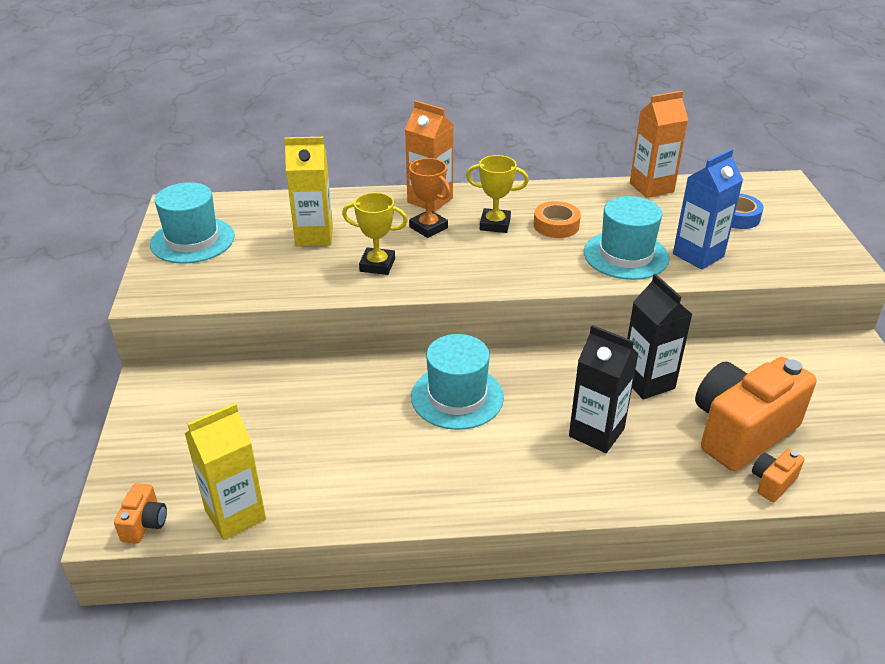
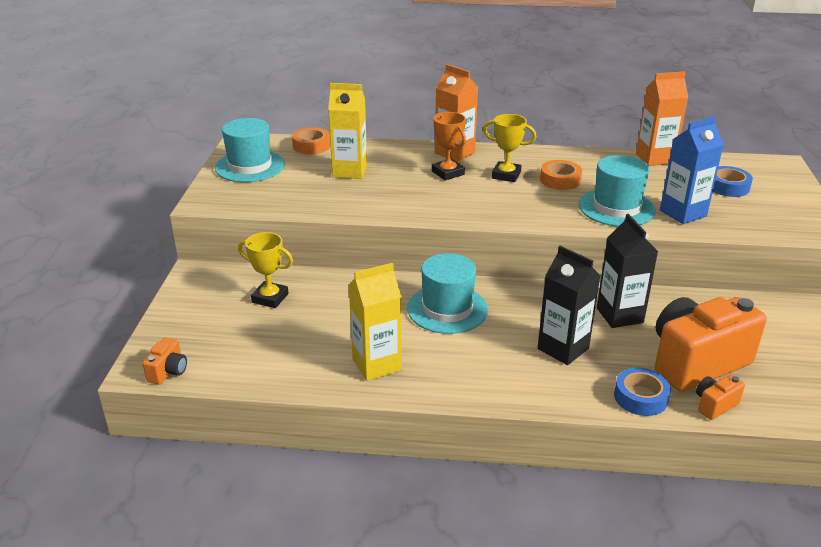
camera: 10 degrees right, 5 degrees down
yellow carton [185,403,266,540] -> yellow carton moved to [349,263,402,381]
yellow trophy [342,192,408,275] -> yellow trophy moved to [238,232,293,308]
none -> orange tape [292,127,331,154]
none -> blue tape [614,368,671,416]

